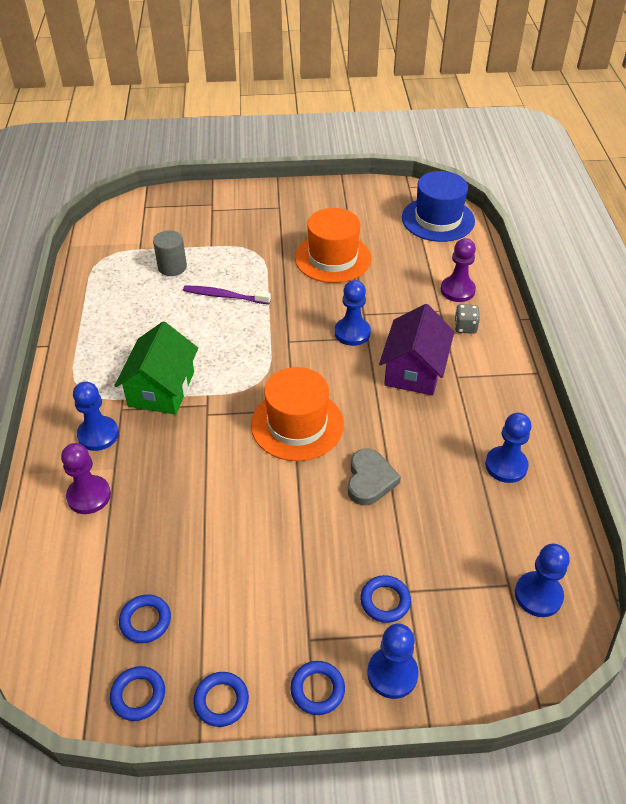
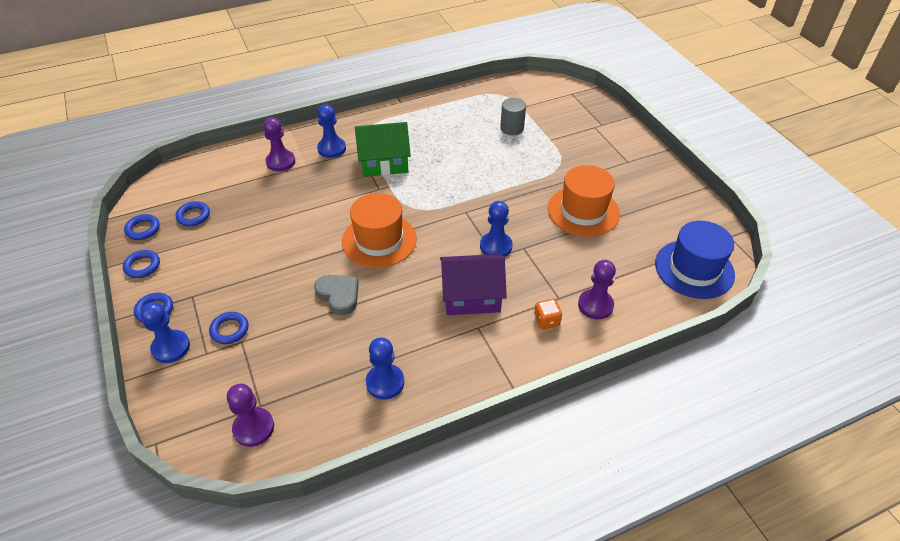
camera: 70 degrees right, 0 degrees up
purple toothbrush [183,285,271,304] -> none
grey heart [348,449,401,506] -> grey heart turned 120 degrees counterclockwise [314,275,359,315]
grey dice [454,304,480,334] -> orange dice [534,299,562,330]
blue pawn [515,544,570,617] -> purple pawn [227,384,274,447]

